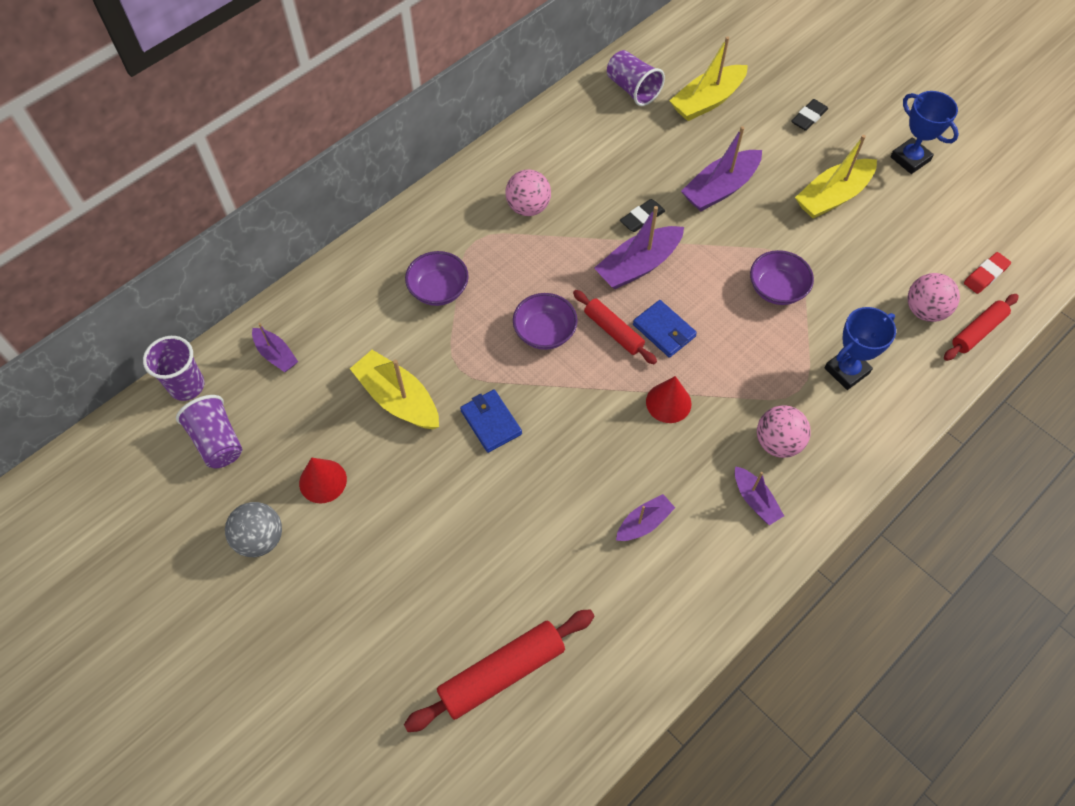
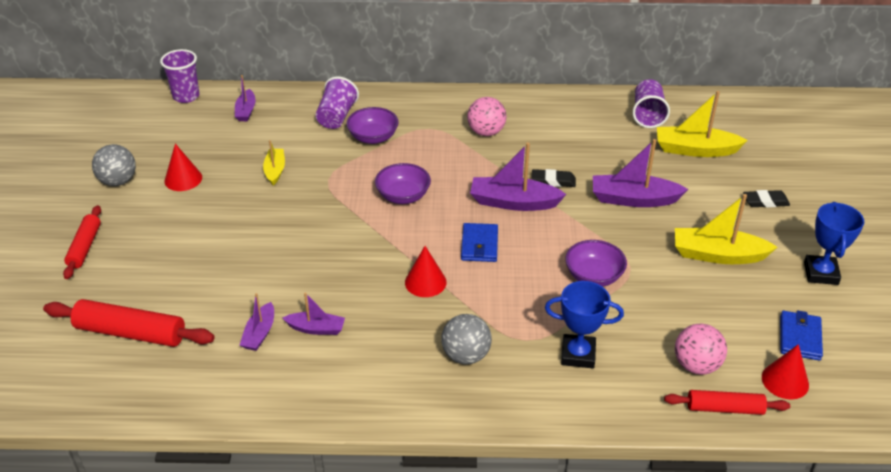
camera: 45 degrees right, 20 degrees down
purple cup [176,395,242,468] -> purple cup moved to [316,76,359,129]
yellow boat [350,350,439,429] -> yellow boat [263,140,285,186], size x0.58
blue wallet [460,390,522,453] -> blue wallet moved to [780,310,823,361]
red rolling pin [573,290,657,364] -> red rolling pin moved to [63,205,101,279]
purple boat [735,466,784,525] -> purple boat moved to [240,293,274,351]
pink ball [757,405,811,458] -> grey ball [441,314,492,364]
red eraser [964,252,1011,294] -> red cone [762,344,809,399]

